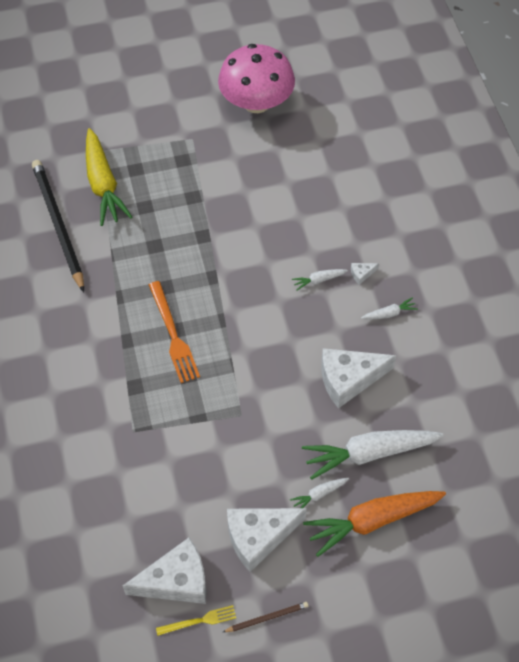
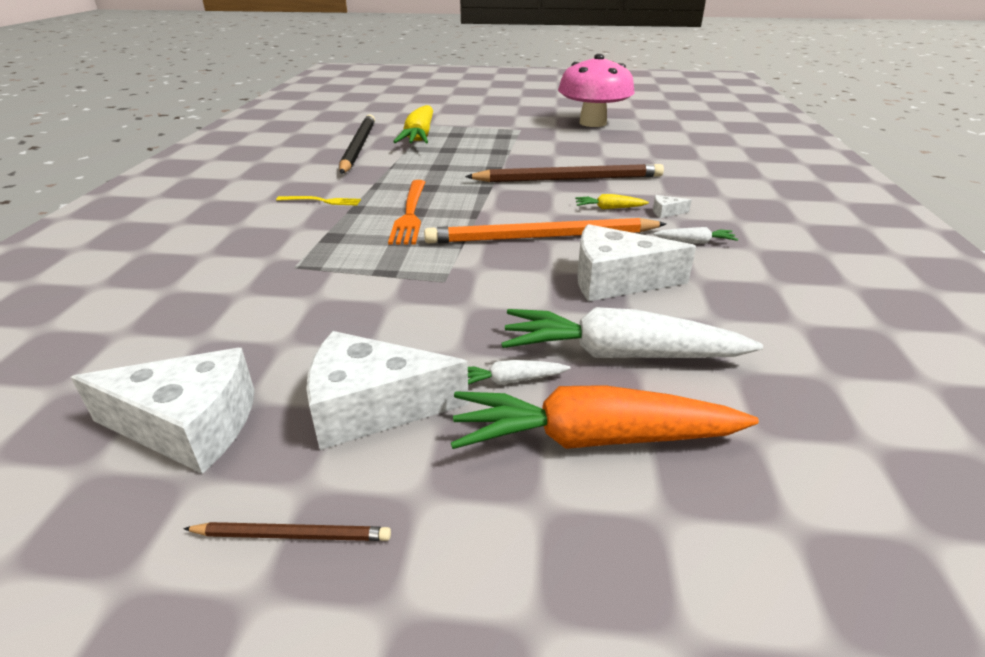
camera: 20 degrees right, 25 degrees down
yellow fork [156,605,236,636] -> yellow fork moved to [276,196,361,206]
white carrot [292,269,348,291] -> yellow carrot [575,194,649,209]
none -> orange pencil [424,218,667,243]
none -> brown pencil [465,164,664,182]

